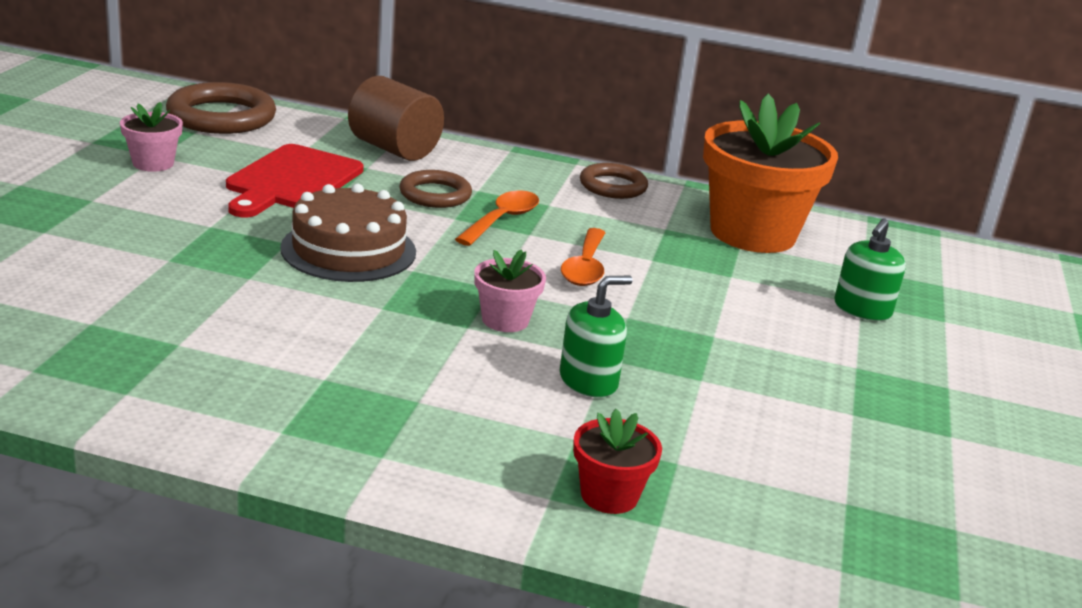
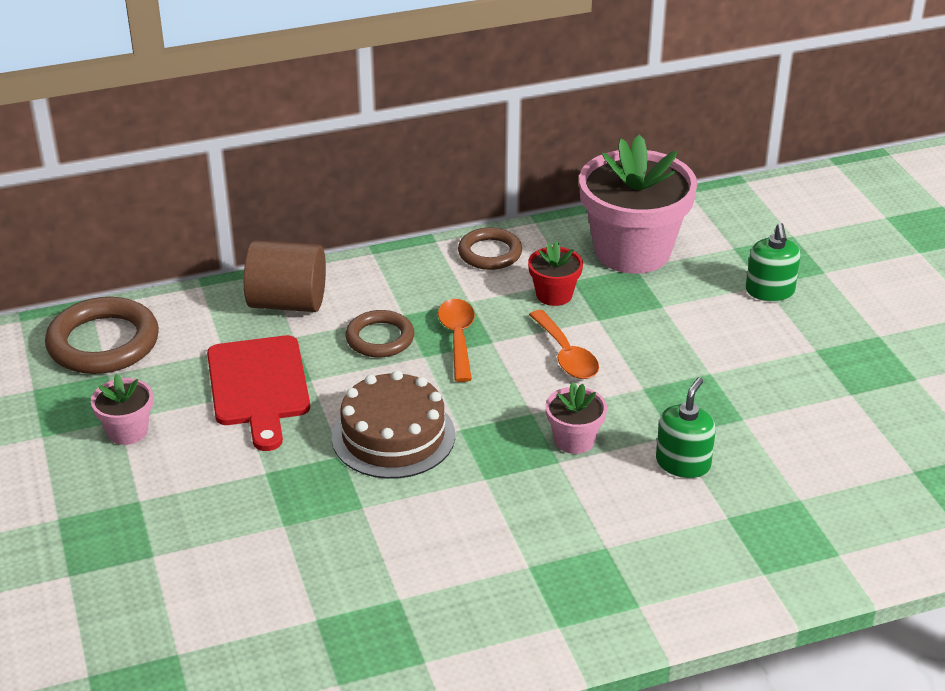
camera: 30 degrees left, 10 degrees up
red flower pot [573,409,662,514] -> red flower pot moved to [528,241,583,306]
orange flower pot [703,94,838,253] -> pink flower pot [579,135,697,274]

